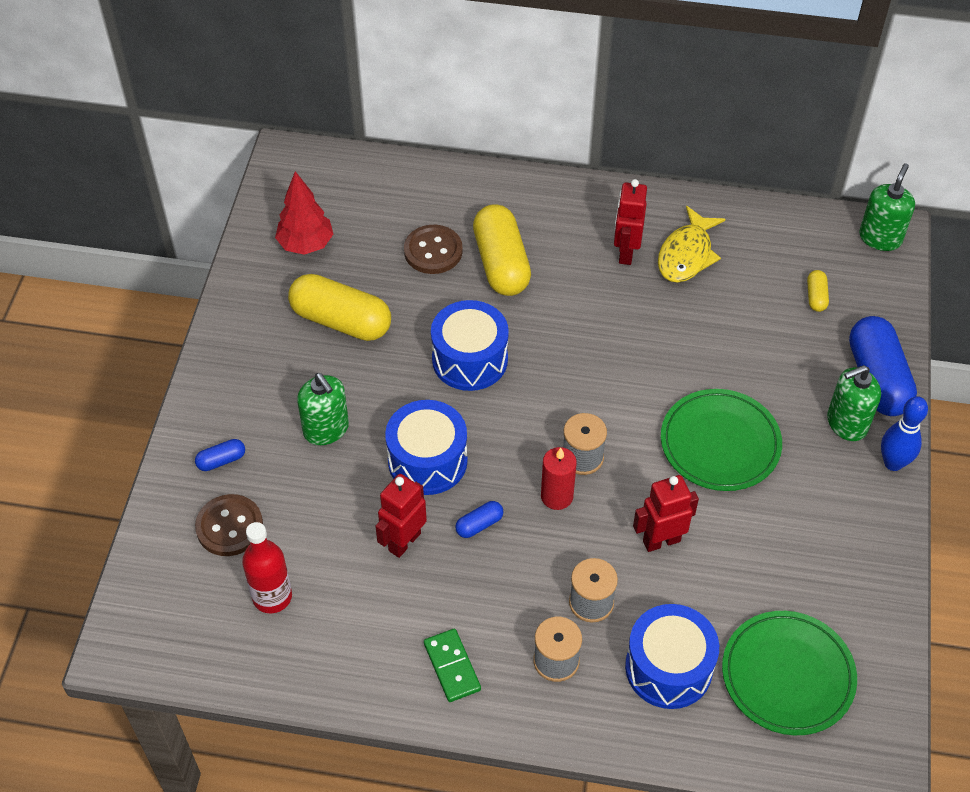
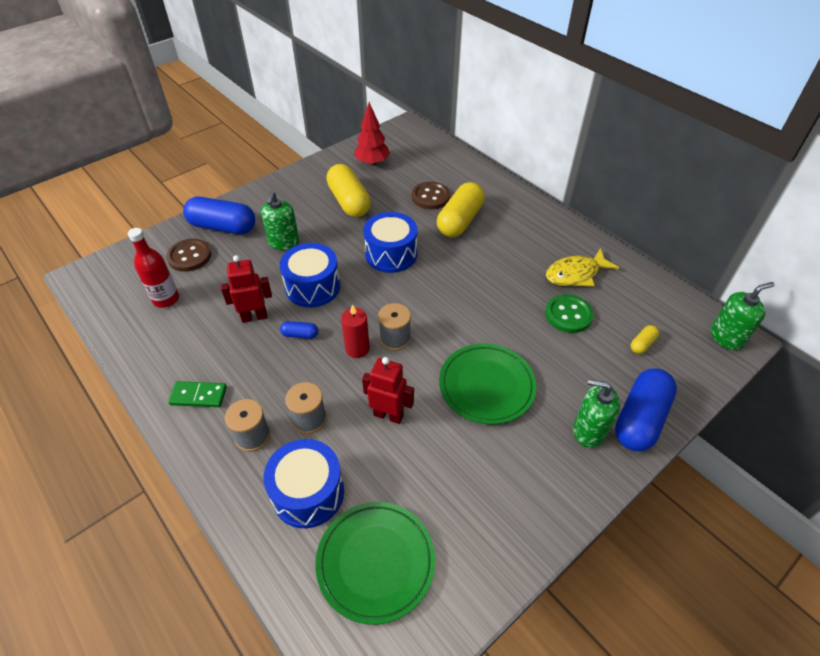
camera: 40 degrees right, 5 degrees down
blue capsule [195,439,245,471] -> blue capsule [183,197,255,234], size x2.26
green domino [424,629,481,702] -> green domino turned 75 degrees clockwise [168,381,227,407]
red robot [614,179,647,265] -> none
blue bowling pin [881,396,928,471] -> none
none -> green button [545,294,594,333]

